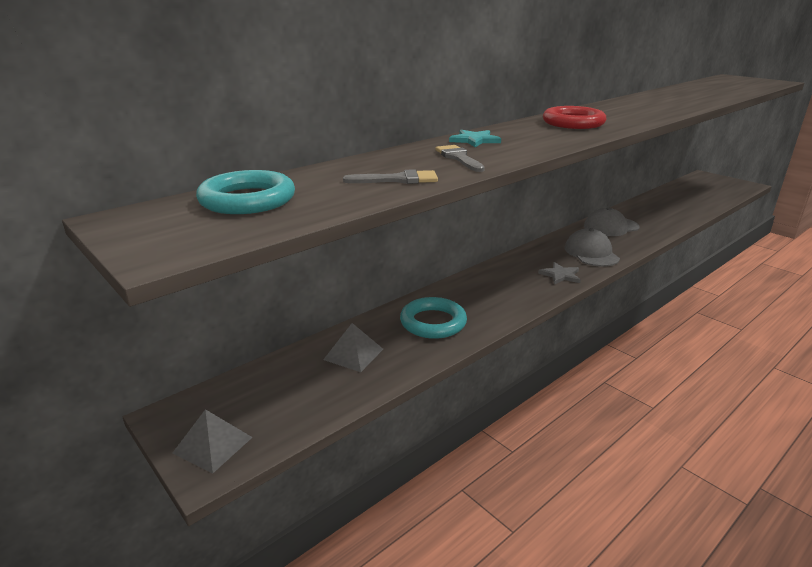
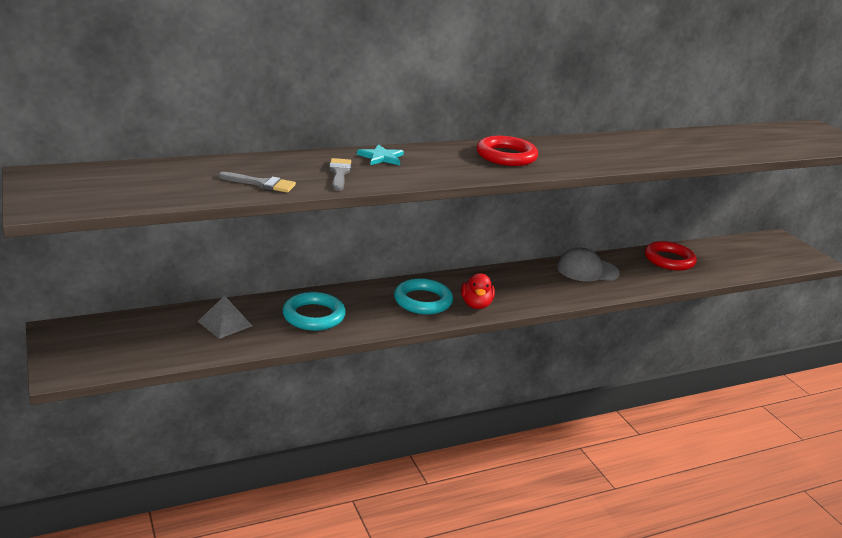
camera: 15 degrees right, 0 degrees up
grey pyramid [173,409,253,473] -> none
turquoise ring [196,170,295,214] -> turquoise ring moved to [394,278,453,315]
grey star [538,262,581,285] -> red duck [461,273,495,309]
grey cap [565,228,620,267] -> none
none -> red ring [645,241,697,271]

